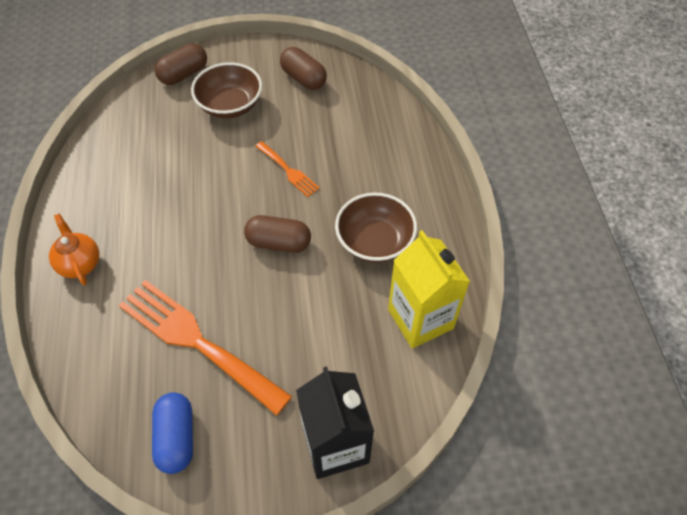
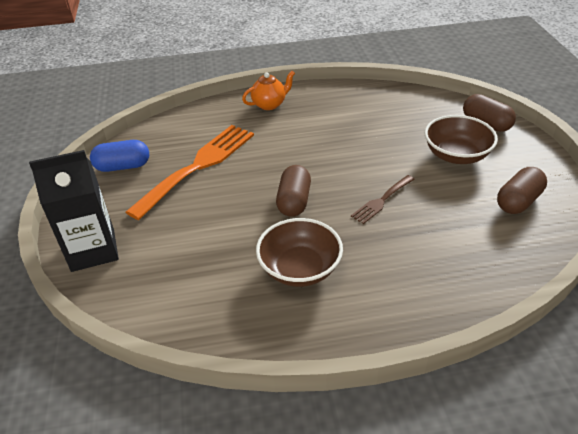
camera: 90 degrees right, 15 degrees down
orange fork [256,141,320,197] -> brown fork [351,175,415,224]
yellow carton [388,230,470,349] -> none

